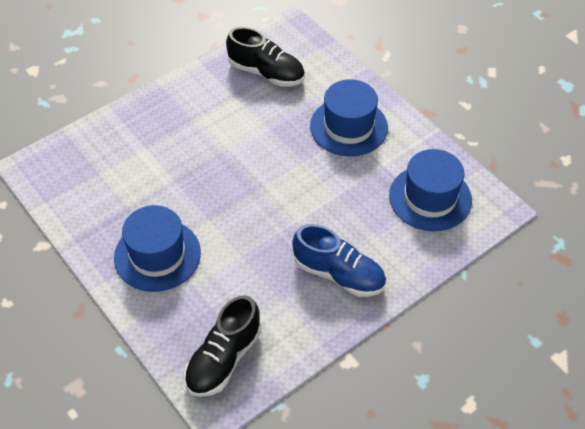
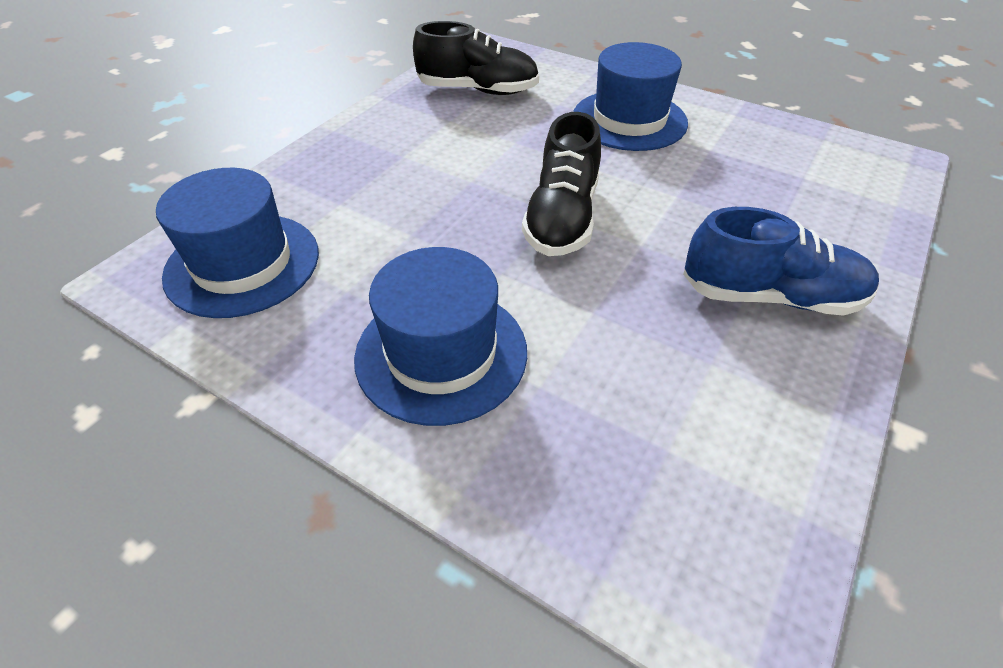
camera: 20 degrees left, 5 degrees down
black shoe [184,295,261,397] -> black shoe moved to [522,112,601,256]
blue hat [389,149,472,231] -> blue hat moved to [156,168,319,318]

